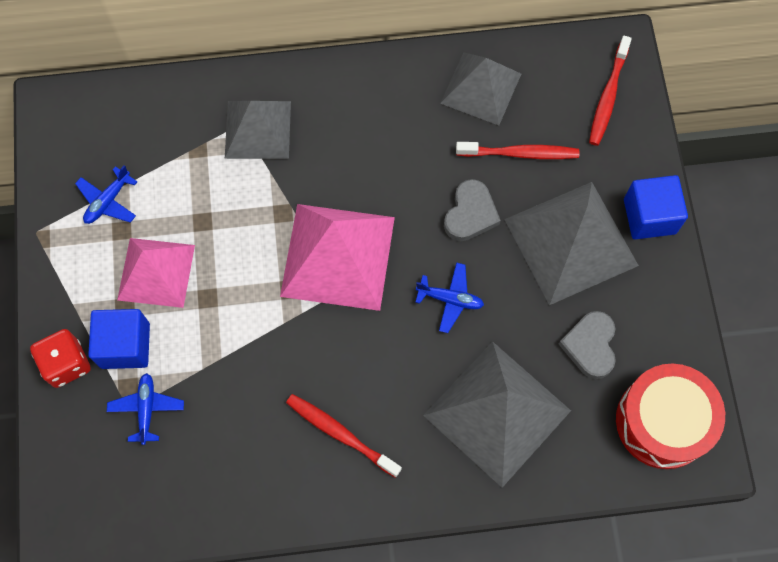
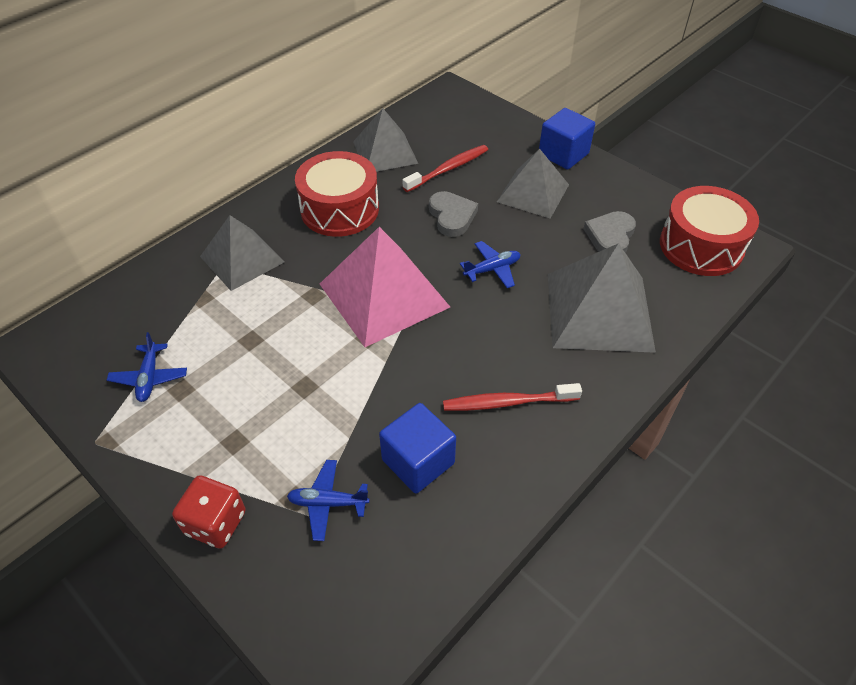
camera: 40 degrees left, 20 degrees down
blue cube [88,309,150,369] -> blue cube moved to [379,403,456,494]
blue plane [107,373,184,445] -> blue plane turned 45 degrees counterclockwise [287,460,370,541]
pink pyramid [117,238,195,308] -> none
grey pyramid [504,182,639,305] -> grey pyramid [497,149,569,219], size x0.66
grey heart [559,311,616,379] -> grey heart turned 60 degrees clockwise [583,211,636,253]
red toothbrush [589,36,632,146] -> none
none -> red drum [295,151,379,237]

